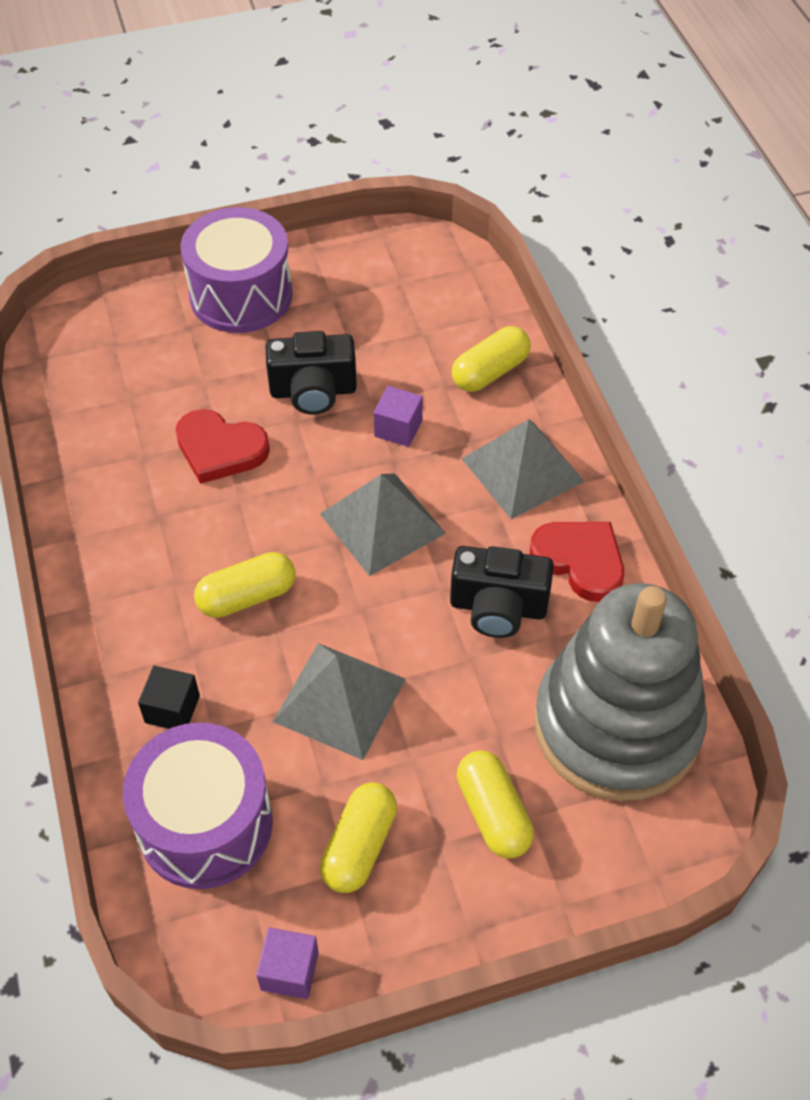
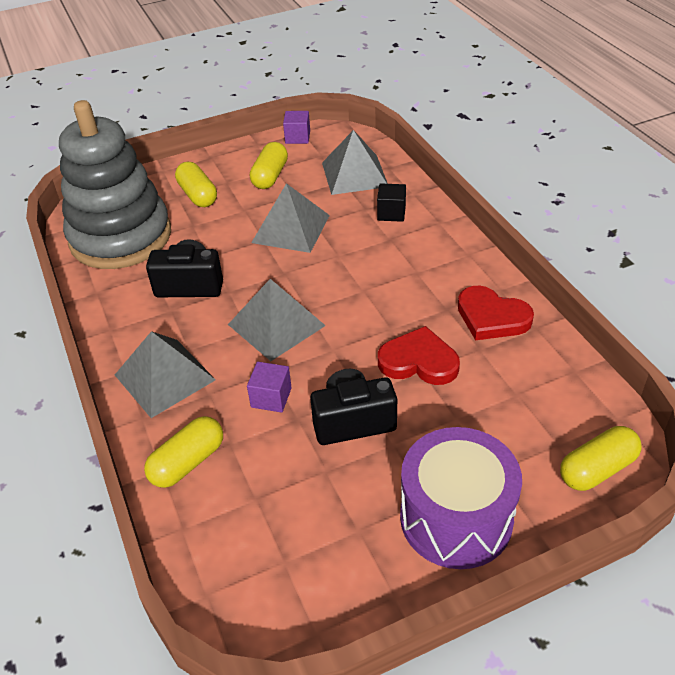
camera: 175 degrees right, 10 degrees down
purple drum [123,722,273,889] -> grey pyramid [322,130,388,195]
yellow capsule [194,552,296,618] -> yellow capsule moved to [560,426,642,491]
red heart [529,522,624,602] -> red heart moved to [458,286,534,340]

